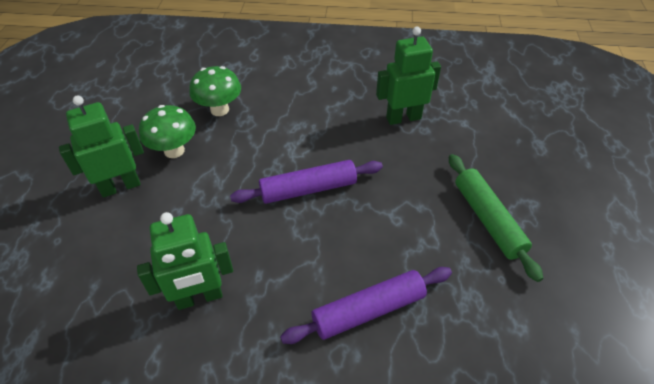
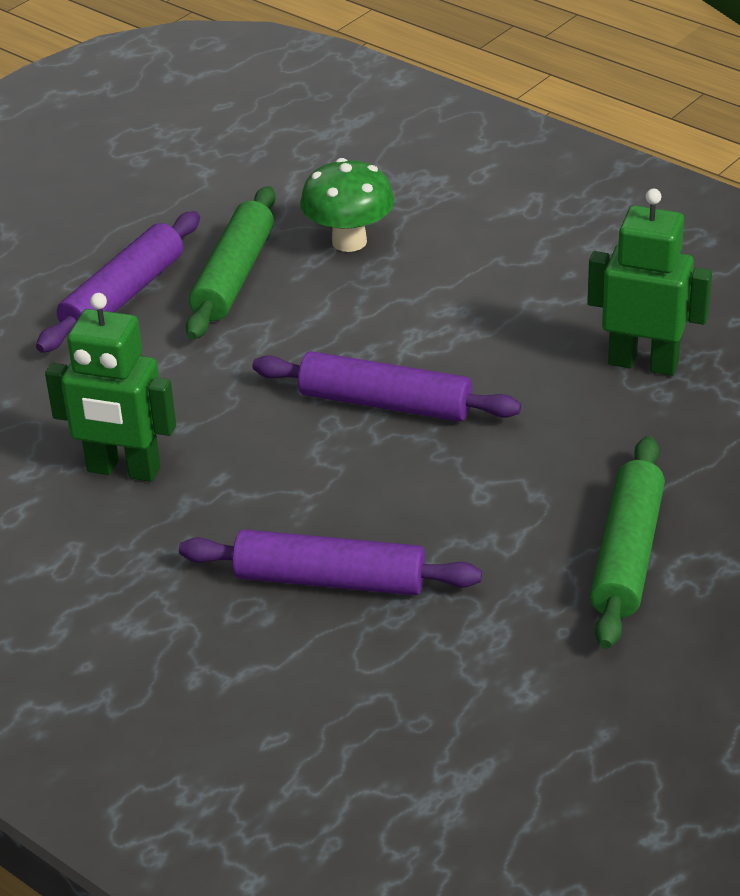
camera: 35 degrees right, 10 degrees down
green robot [59,95,144,197] -> purple rolling pin [36,211,200,353]
green mushroom [139,105,196,158] -> green rolling pin [186,186,276,340]

